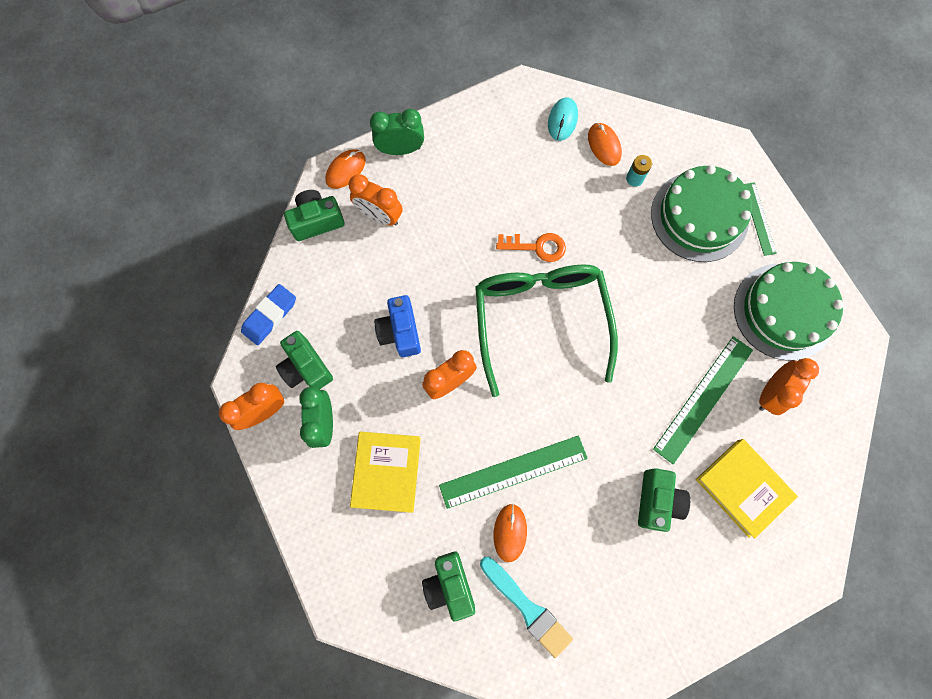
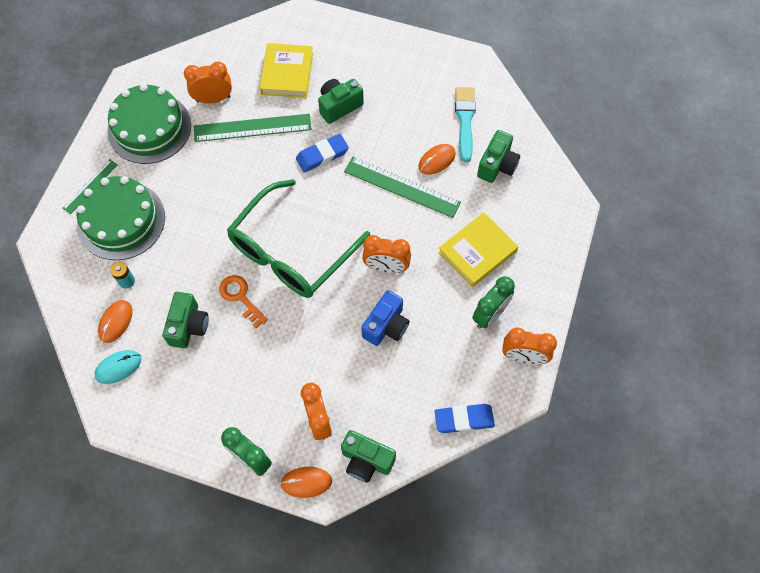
camera: 135 degrees left, 10 degrees down
green camera [276,331,333,390] -> green camera moved to [163,292,209,348]
none -> blue eraser [296,134,349,173]

